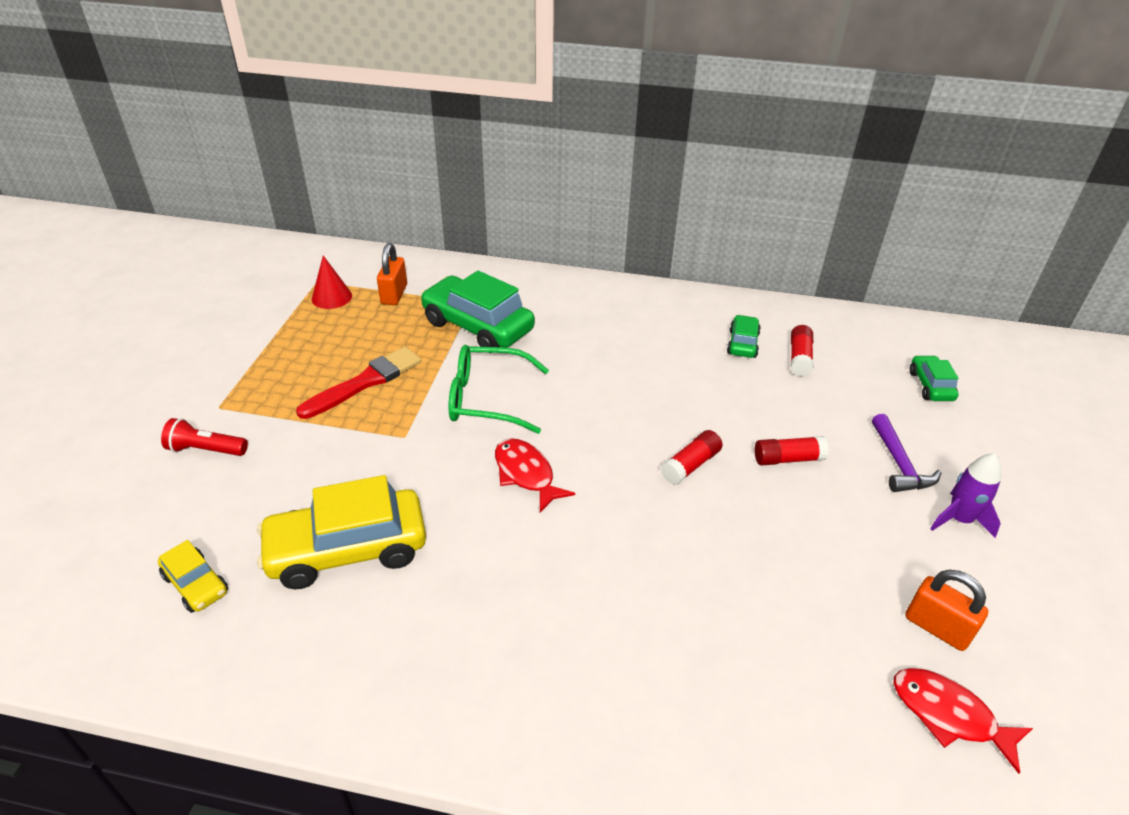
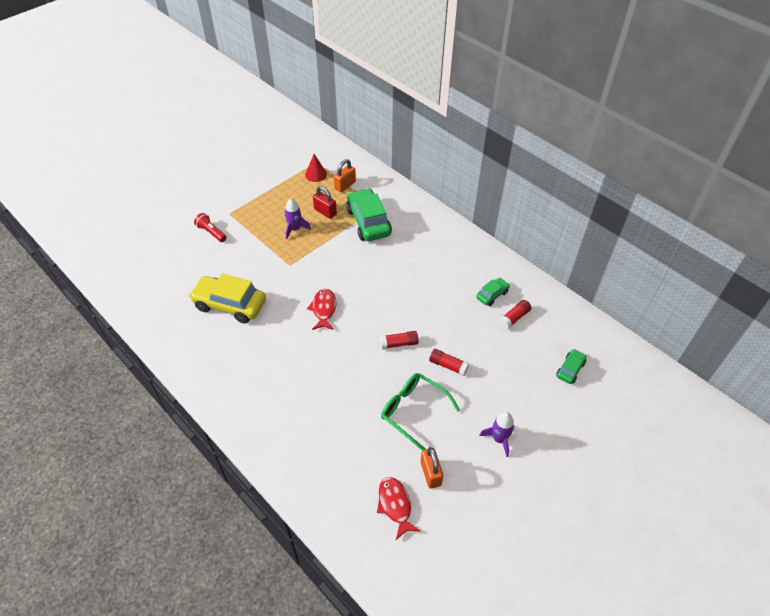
camera: 35 degrees right, 10 degrees up
yellow car [158,540,228,613] -> none
red brush [296,347,421,419] -> purple rocket [284,199,311,239]
green glasses [448,345,549,434] -> green glasses moved to [381,373,460,451]
purple hammer [872,414,941,492] -> none
none -> red padlock [313,186,337,219]

